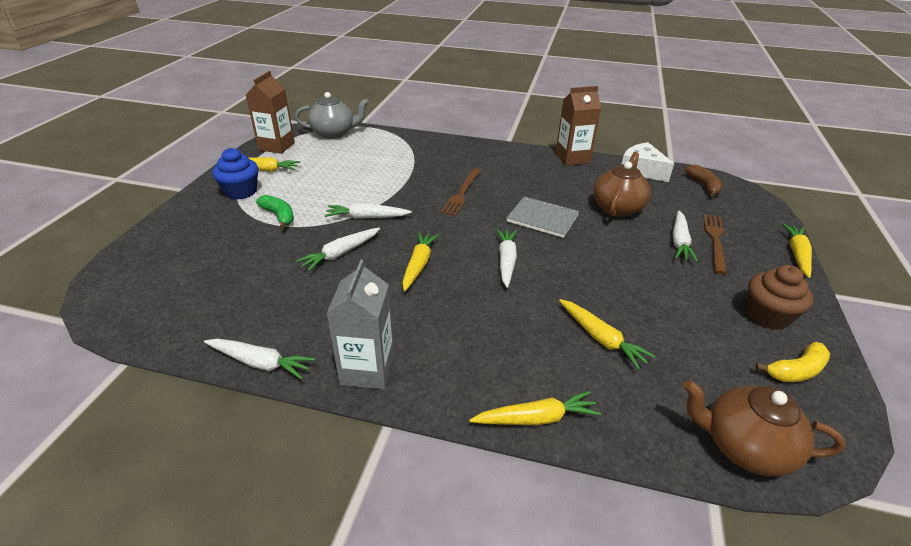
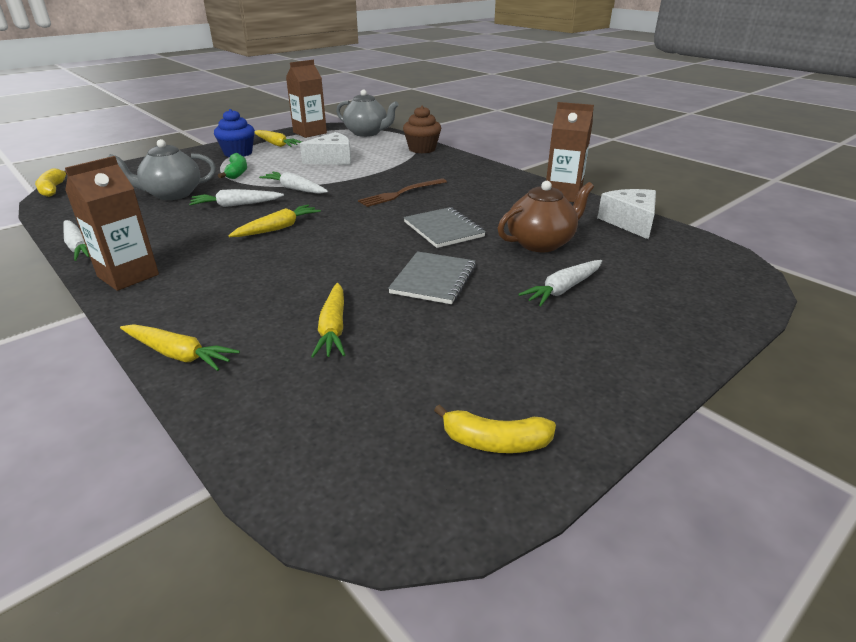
camera: 35 degrees right, 5 degrees down
grey carton [326,260,394,389] -> brown carton [65,156,159,291]
white carrot [496,229,517,288] -> none
brown teapot [683,380,846,476] -> none
brown banana [685,165,723,197] -> none
brown fork [703,214,727,274] -> none
brown cupcake [747,265,813,330] -> brown cupcake moved to [403,106,441,153]
yellow carrot [782,223,812,278] -> none
none -> yellow banana [35,169,67,197]
none -> grey teapot [108,139,216,200]
none -> white cheese [300,132,351,165]
none -> grey notebook [388,251,476,304]

